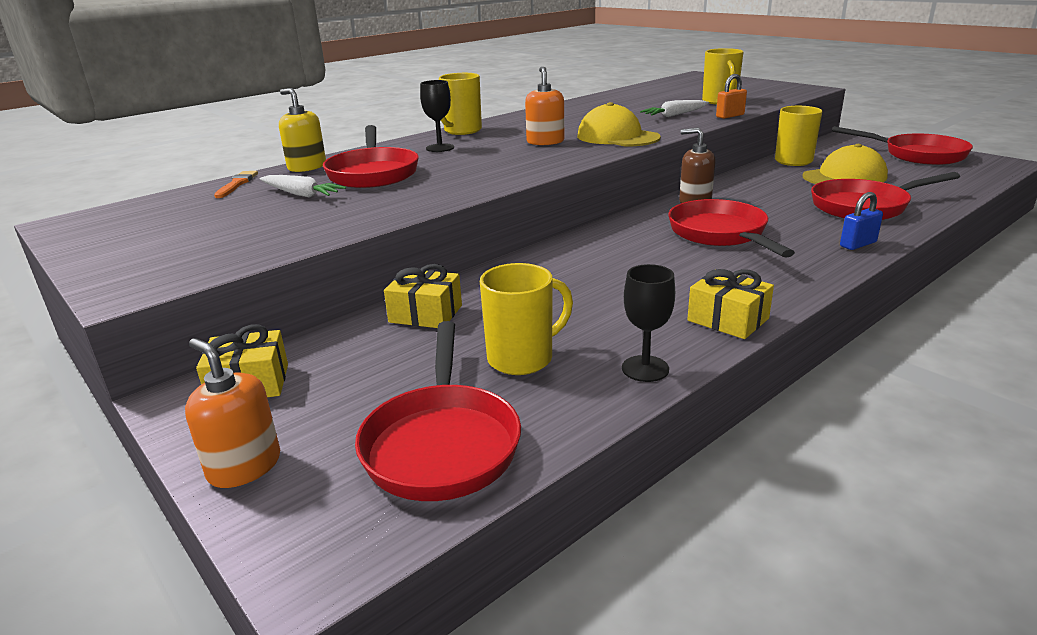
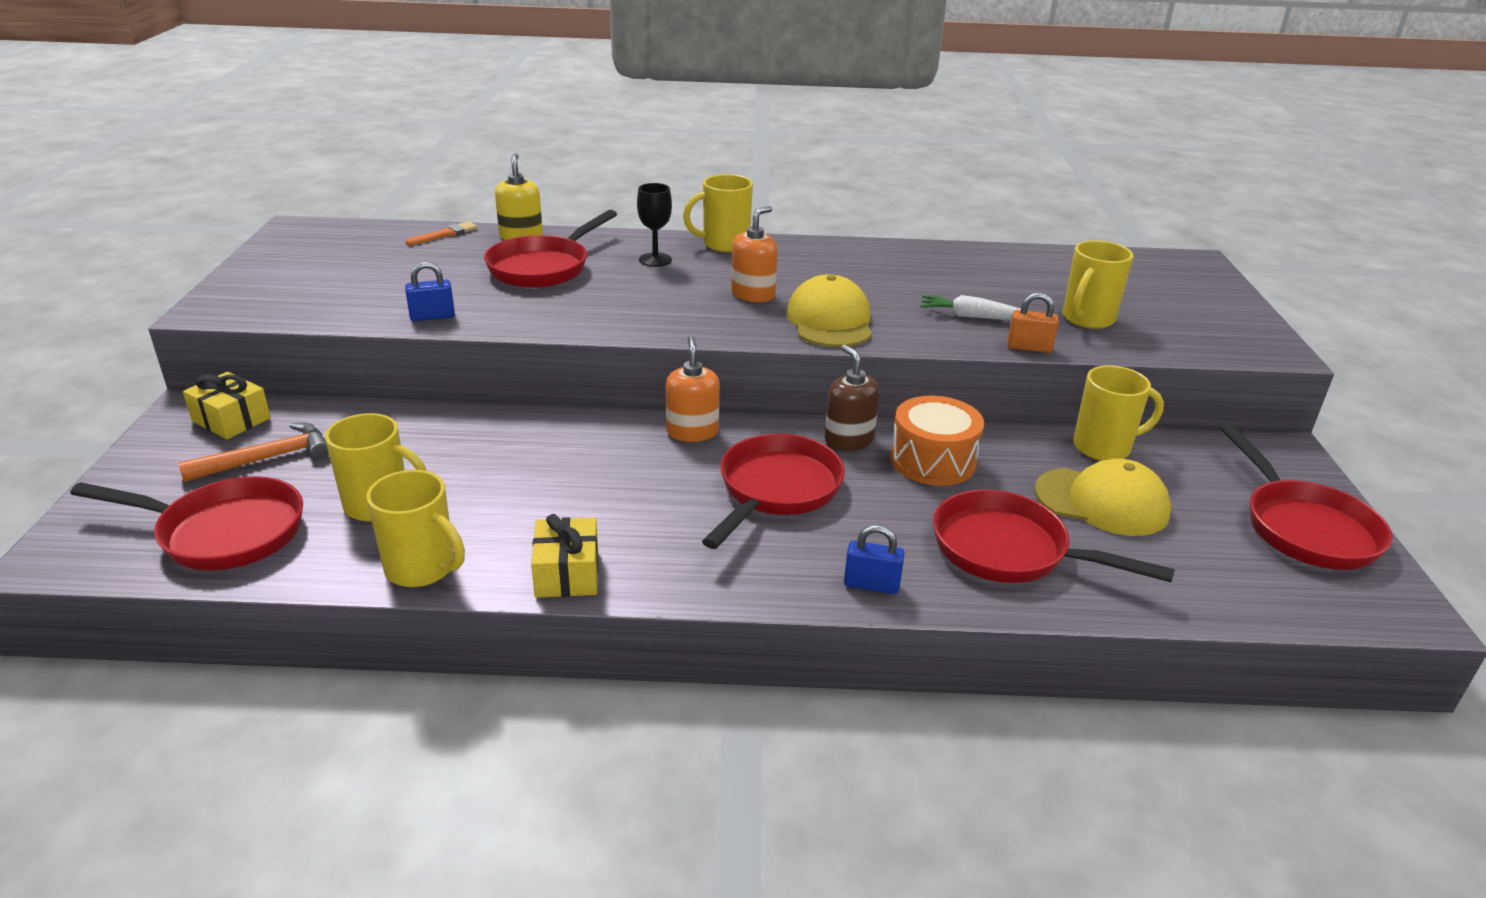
camera: 40 degrees right, 5 degrees up
orange soap dispenser [185,338,280,488] -> orange soap dispenser moved to [666,336,720,442]
white carrot [259,175,346,198] -> none
red pan [355,321,521,501] -> red pan turned 120 degrees counterclockwise [70,476,303,571]
yellow gift [384,264,462,328] -> none
black goblet [622,264,675,382] -> yellow mug [366,470,465,587]
none -> orange hammer [178,423,329,482]
none -> blue padlock [405,262,455,321]
none -> orange drum [890,396,984,486]

